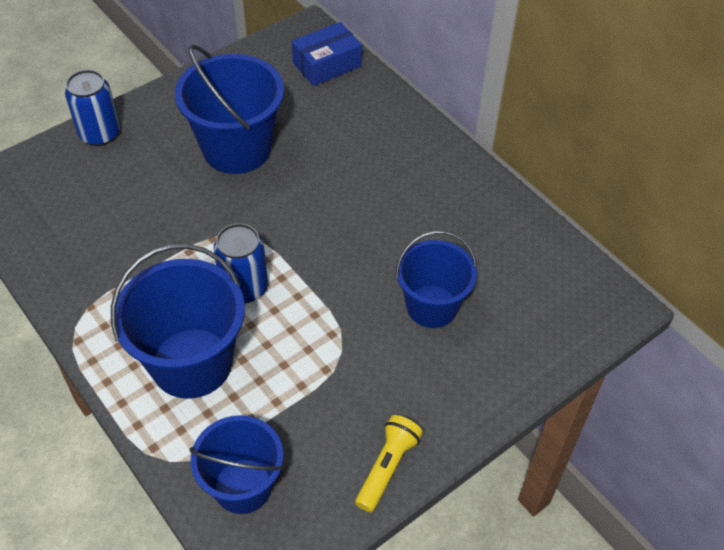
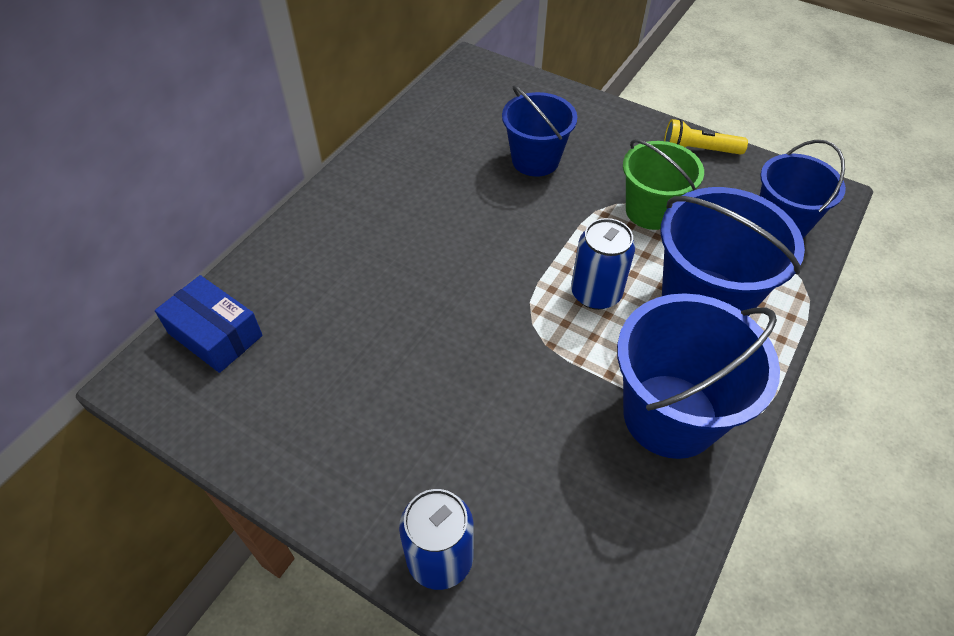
camera: 110 degrees left, 0 degrees up
blue bucket [175,44,284,174] -> blue bucket moved to [617,293,780,459]
none -> green bucket [623,139,704,230]

